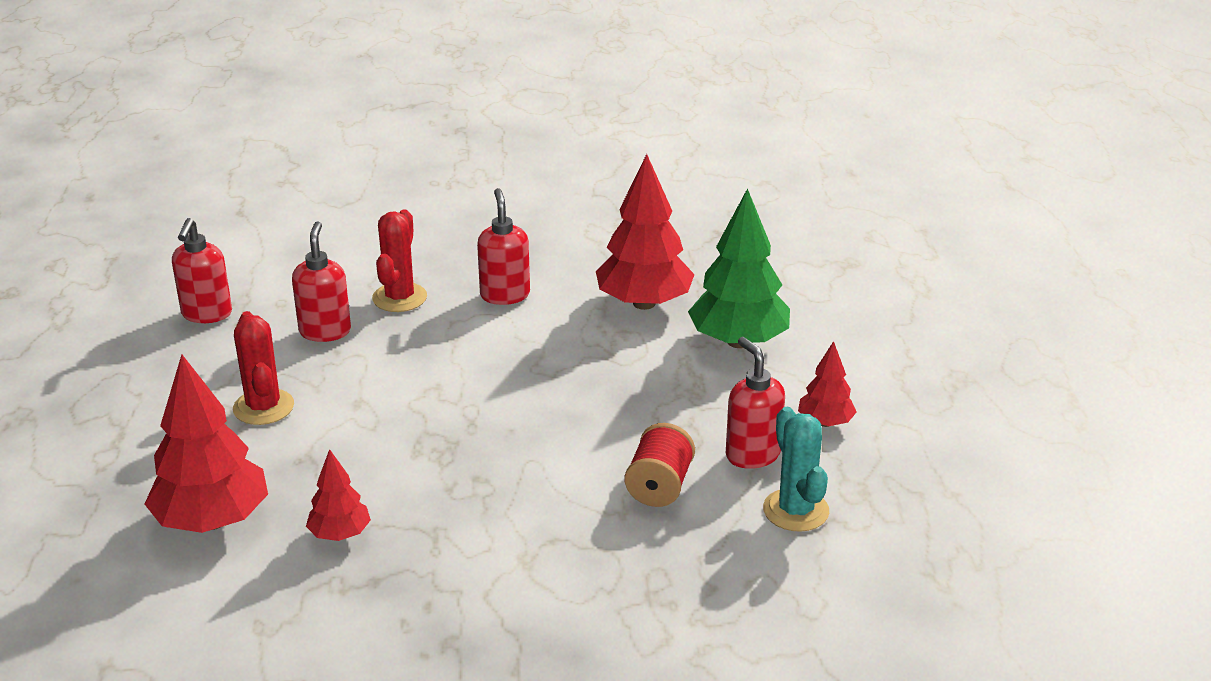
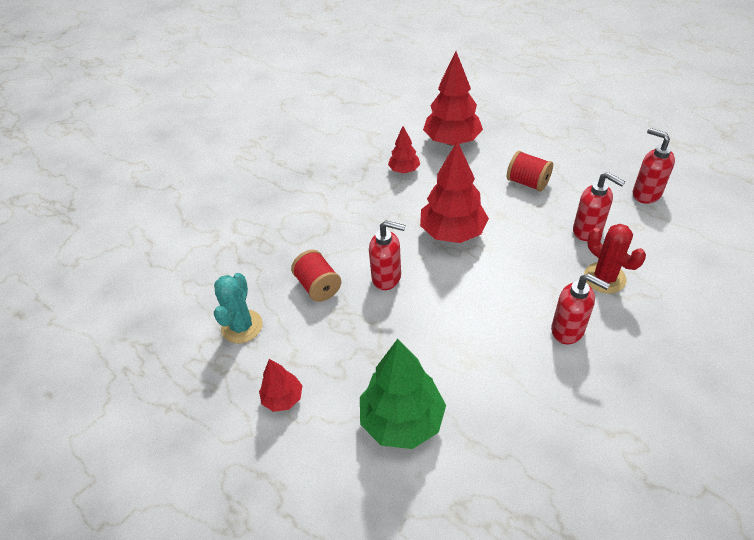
camera: 135 degrees right, 15 degrees up
red cactus [233,311,294,425] -> red spool [507,151,553,192]
red tree [596,154,695,310] -> red tree moved to [420,141,489,243]
red soap dispenser [726,337,785,469] -> red soap dispenser moved to [369,221,405,290]
turquoise cactus [763,407,829,532] -> turquoise cactus turned 75 degrees clockwise [214,273,263,343]

